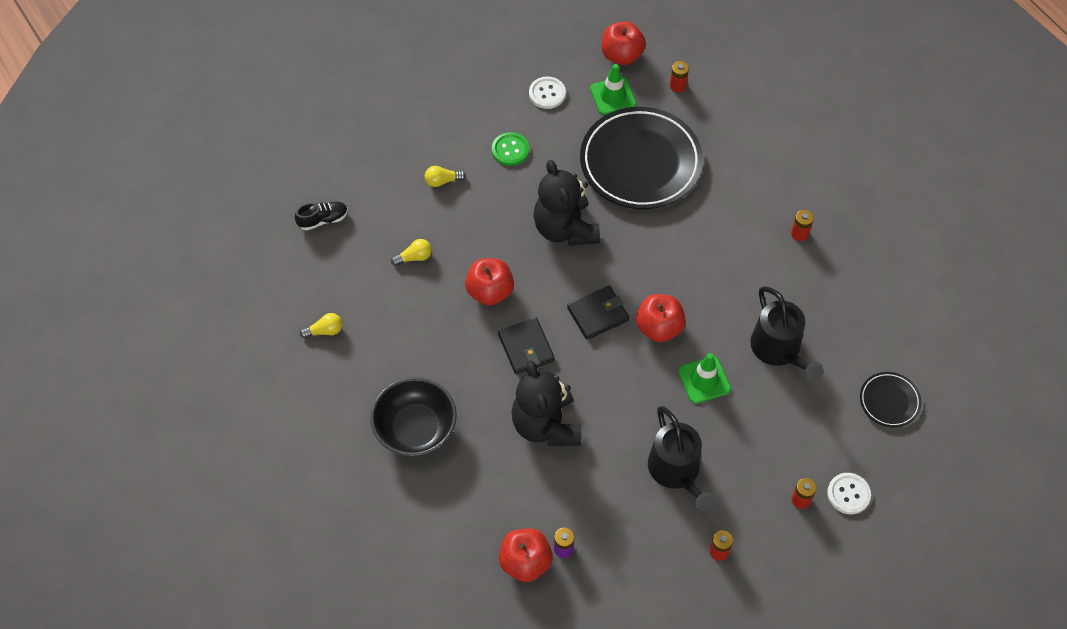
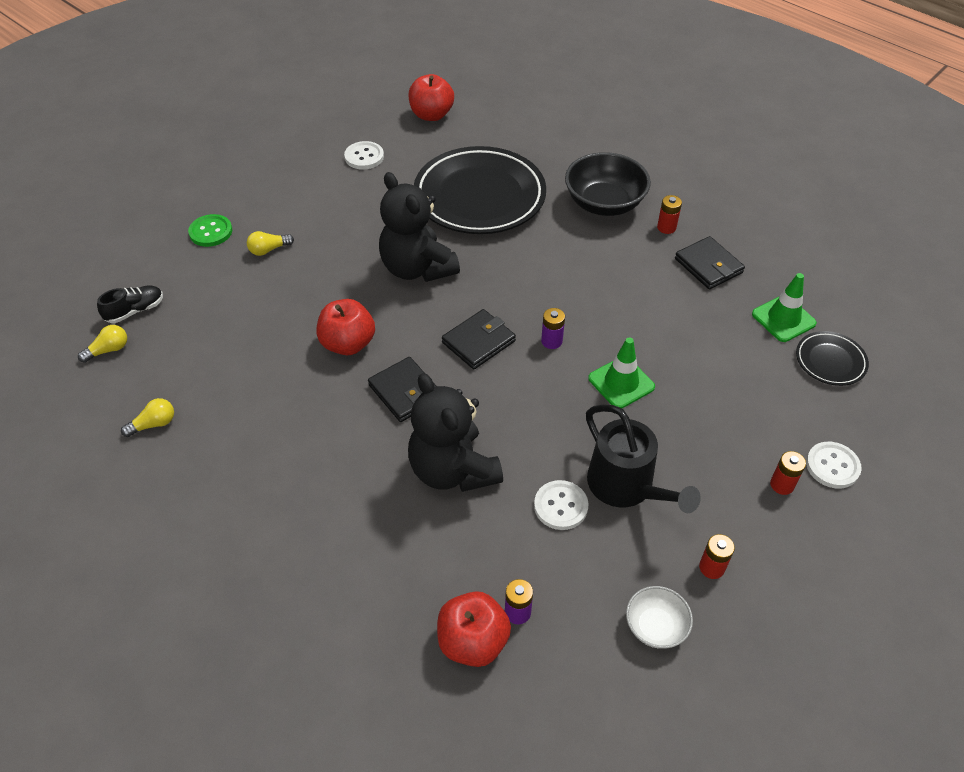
camera: 15 degrees left, 10 degrees down
black bowl [370,377,457,456] -> black bowl moved to [565,152,651,216]
yellow light bulb [391,239,432,266] -> yellow light bulb moved to [78,325,127,363]
green button [492,132,529,166] -> green button moved to [188,214,232,247]
green traffic cone [590,64,636,115] -> green traffic cone moved to [752,273,817,342]
red apple [636,294,686,342] -> purple battery [541,308,565,349]
red battery [670,61,689,93] -> none
black watering can [750,286,823,381] -> none
none -> white button [534,480,588,530]
none -> white bowl [626,586,693,649]
none -> black wallet [675,236,745,289]

